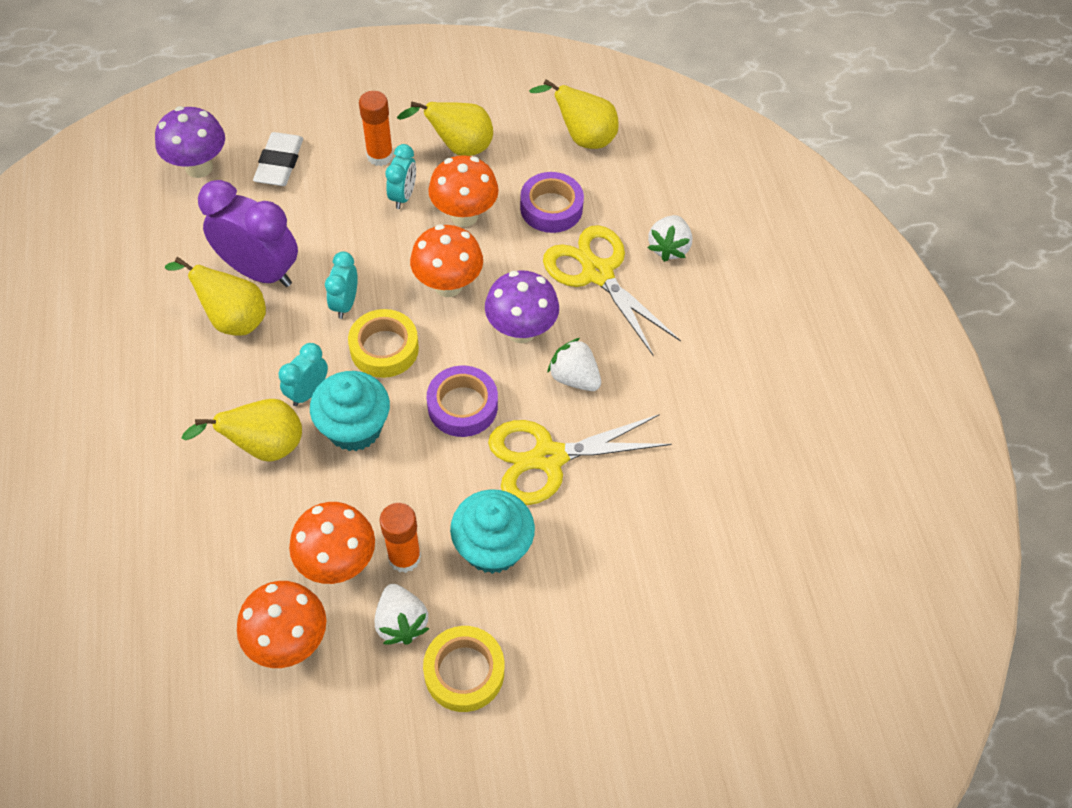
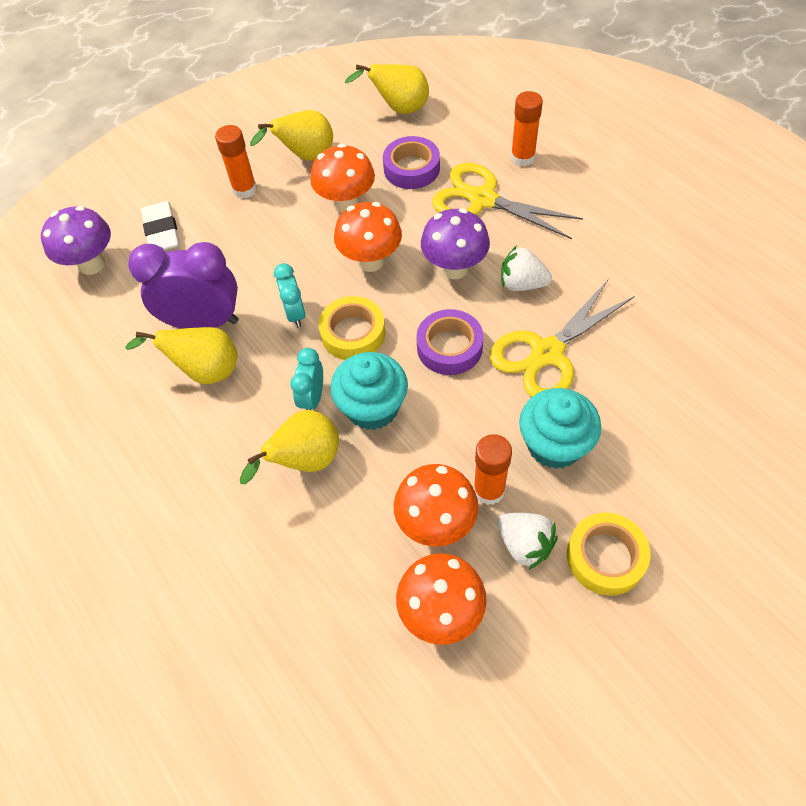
camera: 20 degrees left, 0 degrees up
turquoise clock [385,144,416,209] -> none
white strawberry [648,215,693,262] -> orange glue stick [511,91,543,167]

